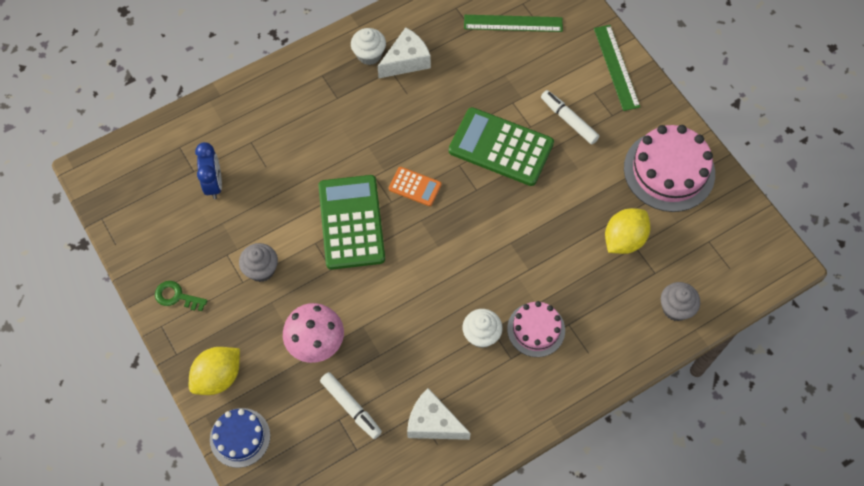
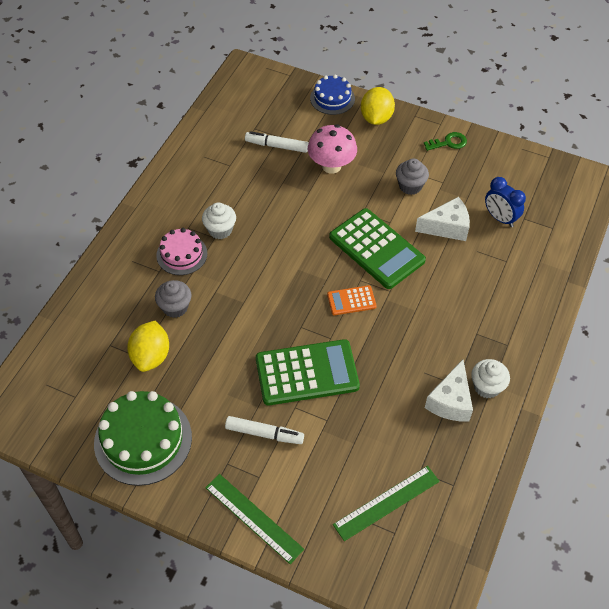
camera: 145 degrees right, 10 degrees down
white cheese [407,388,471,440] -> white cheese moved to [415,197,470,241]
pink cake [624,125,715,212] -> green cake [94,391,192,486]
grey cupcake [661,282,700,321] -> grey cupcake moved to [155,280,192,318]

